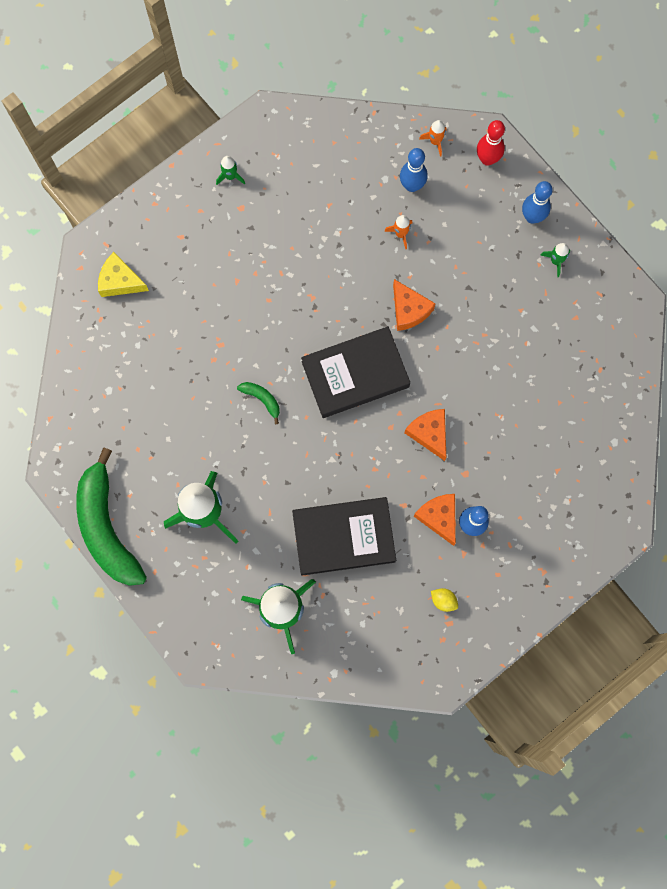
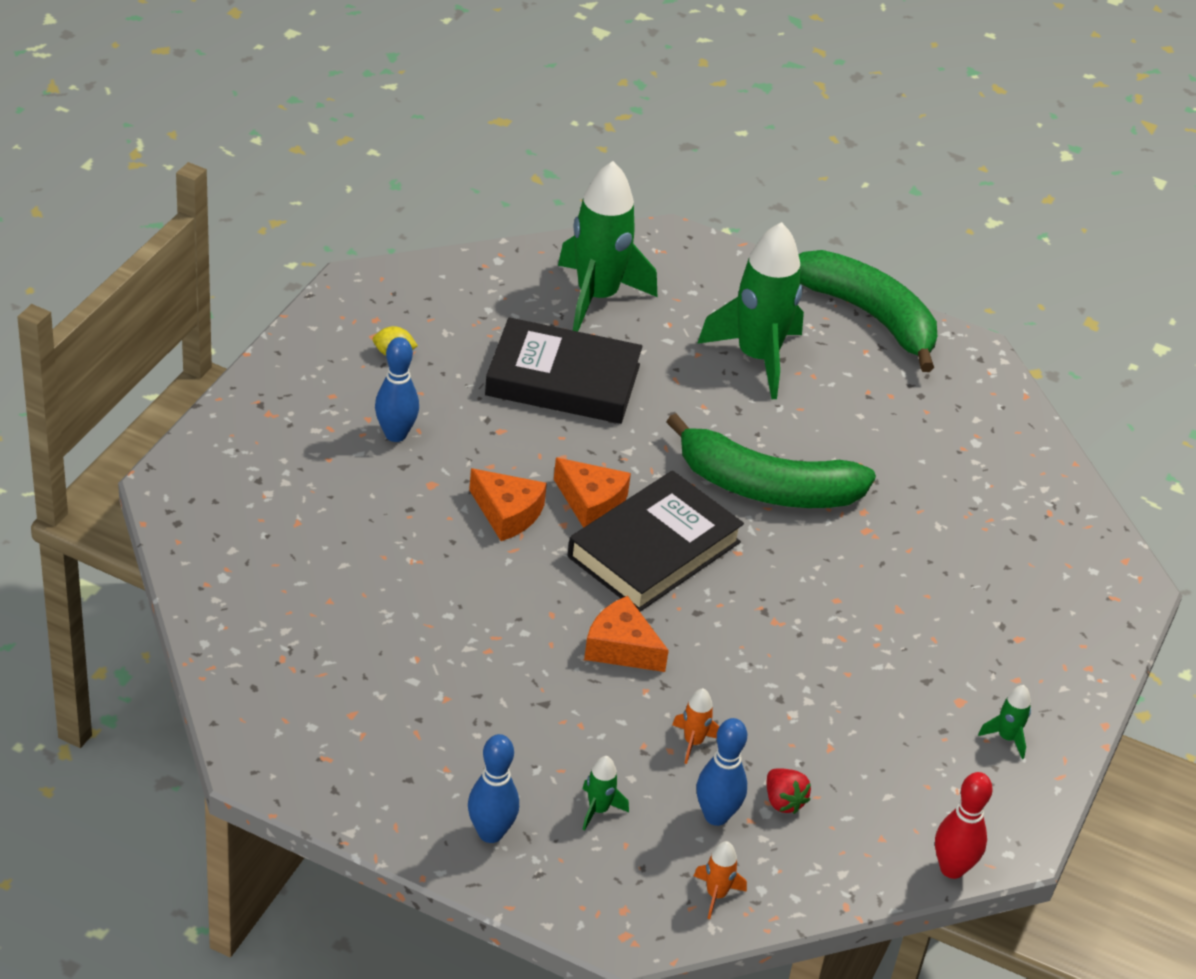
camera: 150 degrees right, 35 degrees down
yellow cheese [98,252,149,297] -> none
green banana [237,382,280,424] -> green banana [666,413,876,508], size x2.48
black book [292,497,396,576] -> black book turned 45 degrees clockwise [485,317,643,424]
orange cheese [414,494,456,546] -> orange cheese moved to [554,458,631,528]
red bowling pin [477,120,505,166] -> red bowling pin moved to [935,772,993,879]
green rocket [541,243,570,277] -> green rocket moved to [582,756,629,831]
none -> red strawberry [767,768,811,814]

